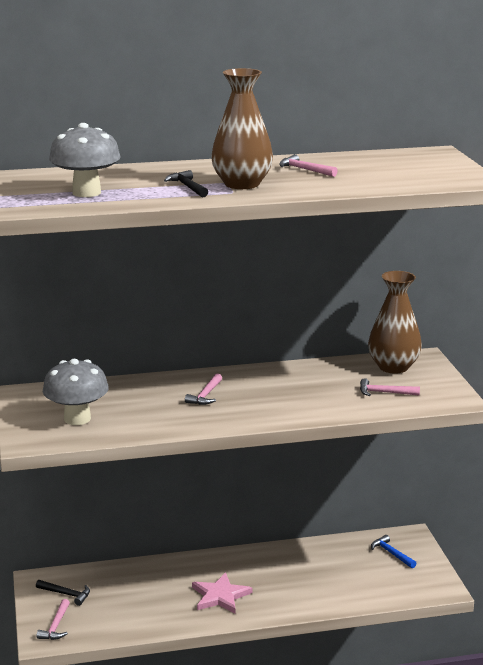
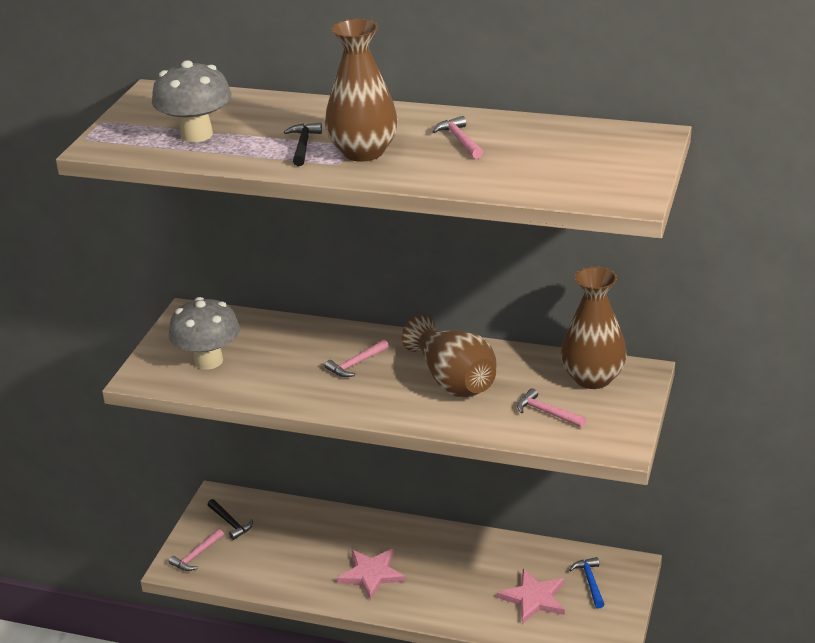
camera: 30 degrees right, 10 degrees up
none -> brown vase [402,315,497,398]
none -> pink star [497,569,565,624]

